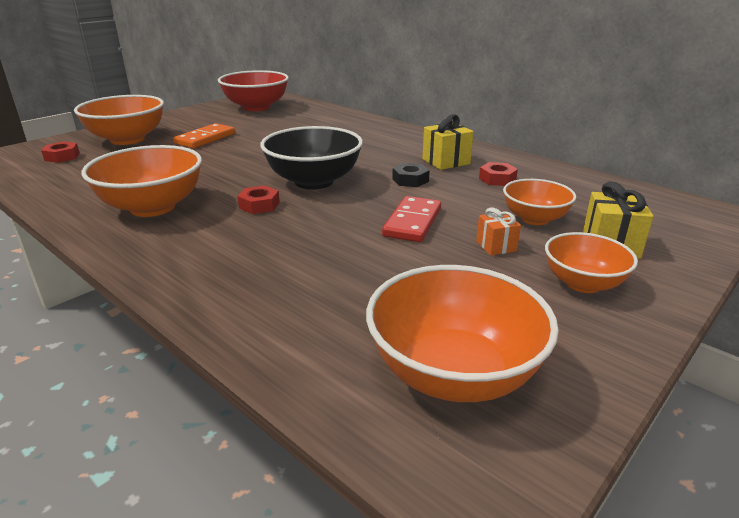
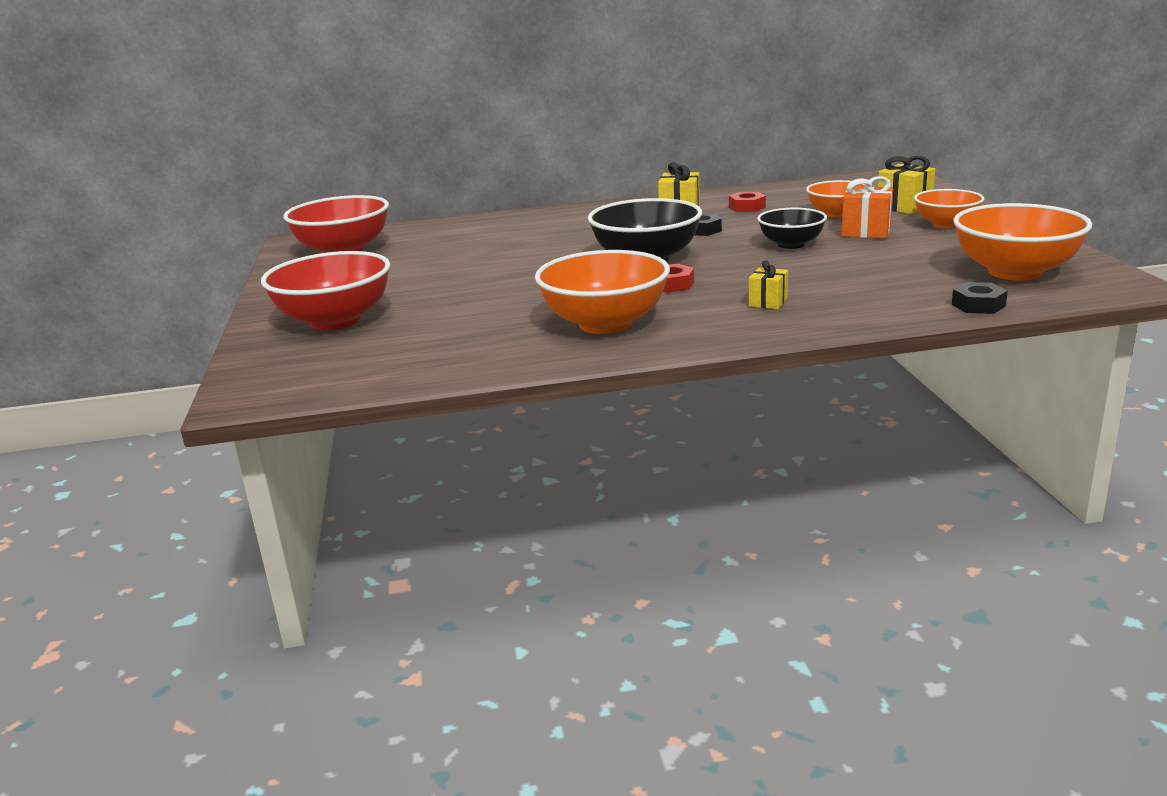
camera: 50 degrees left, 5 degrees down
red nut [41,141,80,163] -> none
orange bowl [74,95,164,145] -> red bowl [261,251,390,330]
orange domino [173,123,235,148] -> none
red domino [382,196,441,242] -> black bowl [757,208,827,249]
orange gift [476,207,521,255] -> orange gift [841,176,893,238], size x1.58
none -> yellow gift [749,260,788,309]
none -> black nut [952,282,1008,314]

